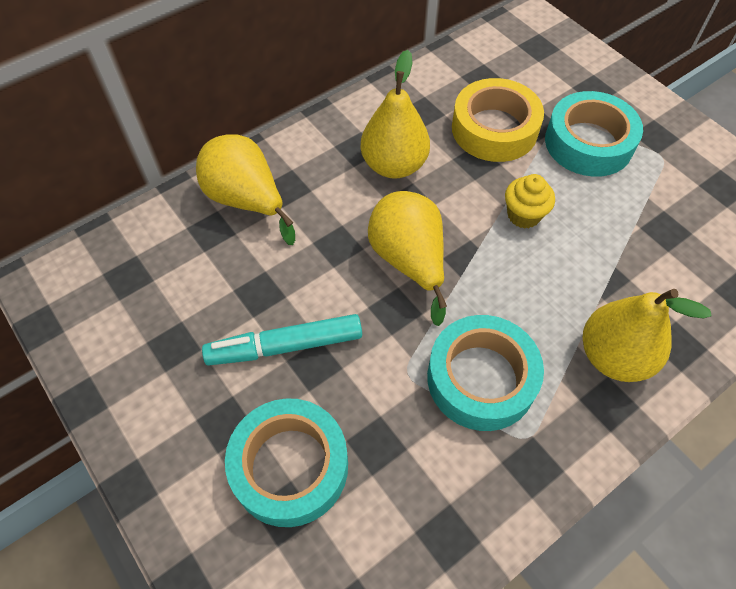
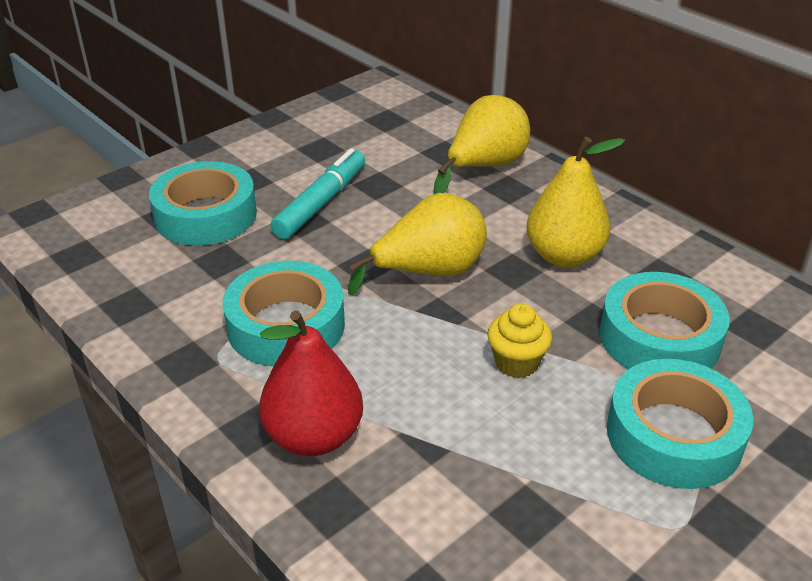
camera: 85 degrees right, 20 degrees down
turquoise marker [202,314,362,366] -> turquoise marker turned 45 degrees clockwise [271,148,365,239]
yellow tape [452,78,544,162] -> turquoise tape [600,272,730,369]
yellow pear [583,289,712,382] -> red pear [259,310,363,456]

